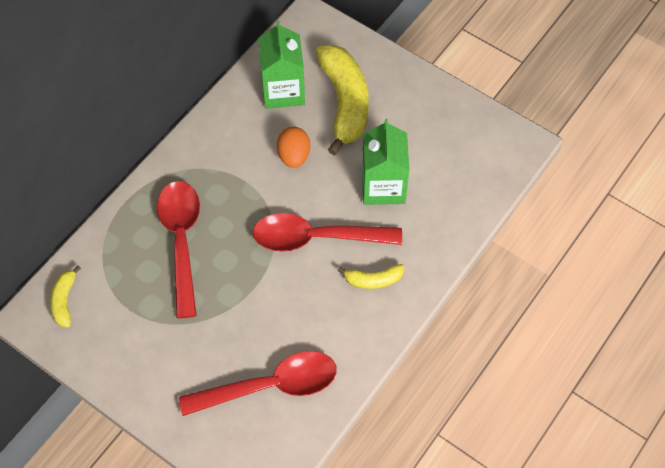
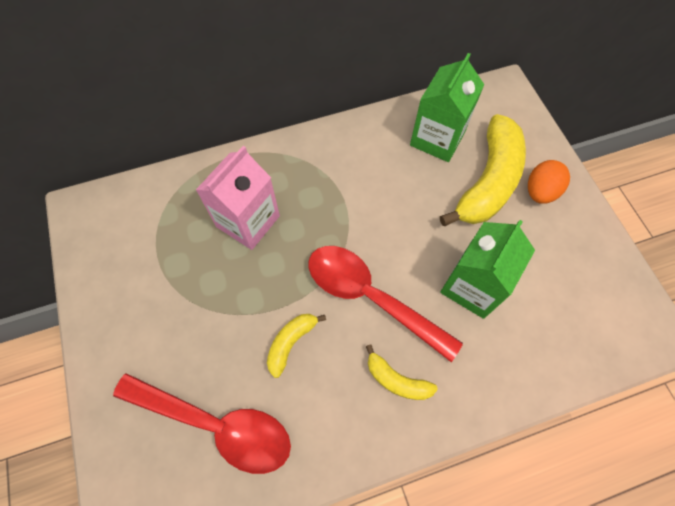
camera: 35 degrees right, 5 degrees up
yellow banana [50,266,81,327] -> yellow banana moved to [267,314,326,378]
red spoon [157,181,200,318] -> pink carton [196,146,280,250]
orange egg [277,126,310,168] -> orange egg moved to [528,160,570,204]

